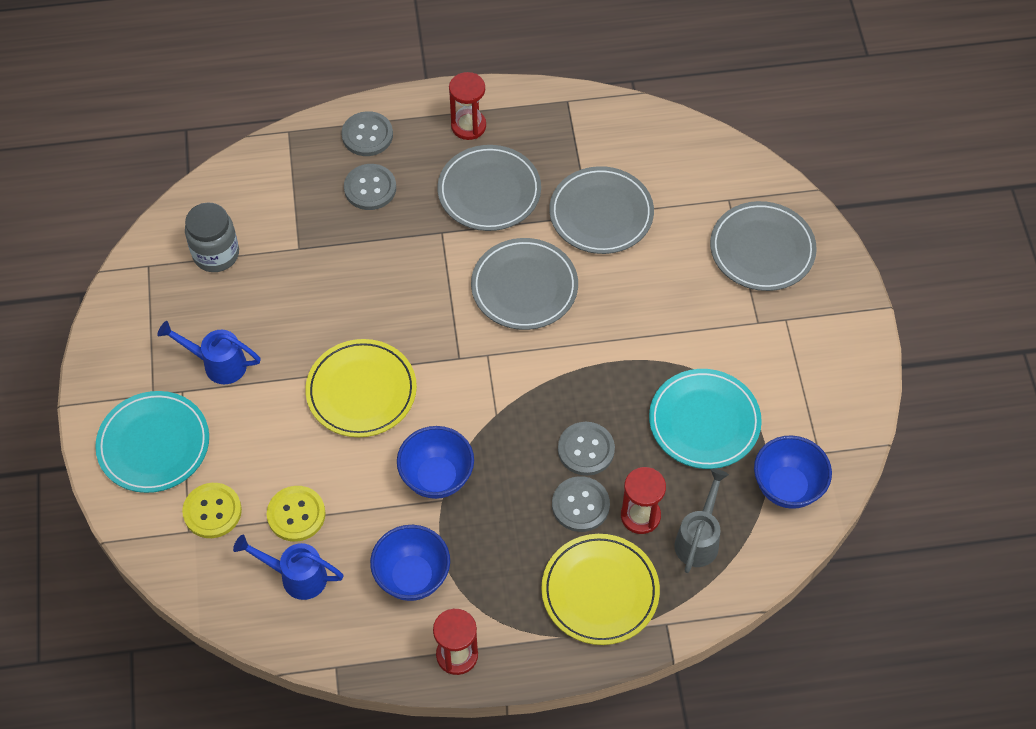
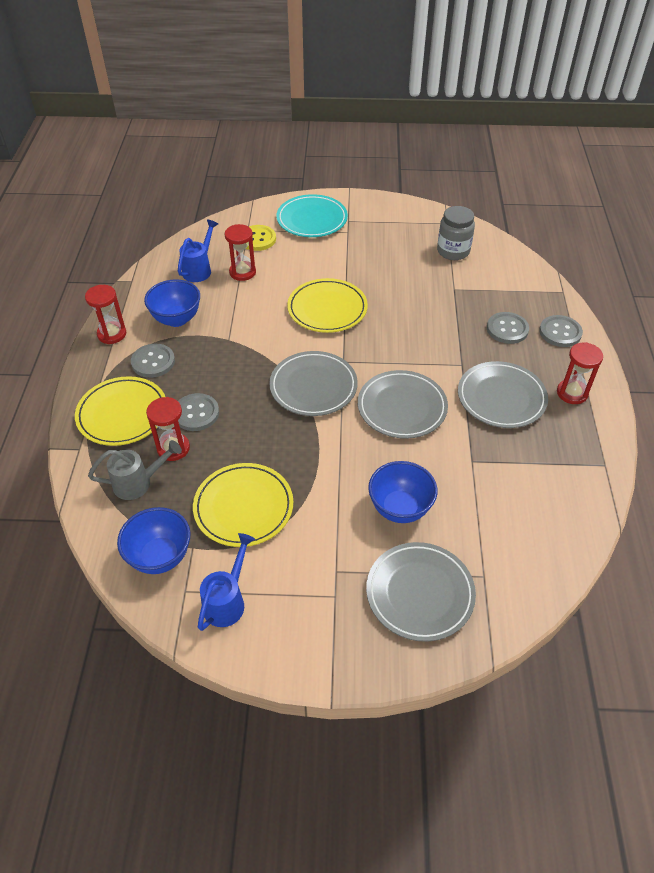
camera: 100 degrees right, 10 degrees down
blue watering can [157,321,261,384] -> blue watering can moved to [198,533,255,631]
yellow button [267,486,325,542] -> red hourglass [225,224,256,281]
blue bowl [397,426,474,499] -> blue bowl moved to [368,461,438,523]
grey plate [549,166,654,254] -> grey plate moved to [269,351,358,416]
grey button [558,422,615,476] -> grey button moved to [131,344,175,378]
turquoise plate [649,369,762,469] -> yellow plate [193,463,293,547]
grey watering can [674,468,729,573] -> grey watering can turned 45 degrees counterclockwise [88,440,182,500]

